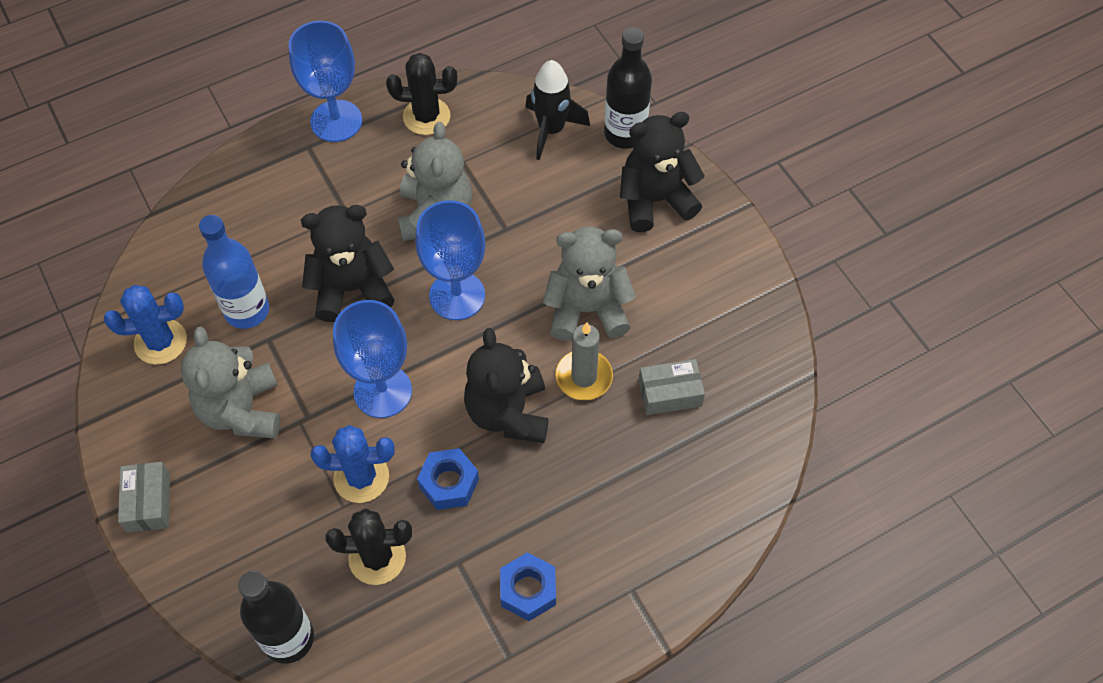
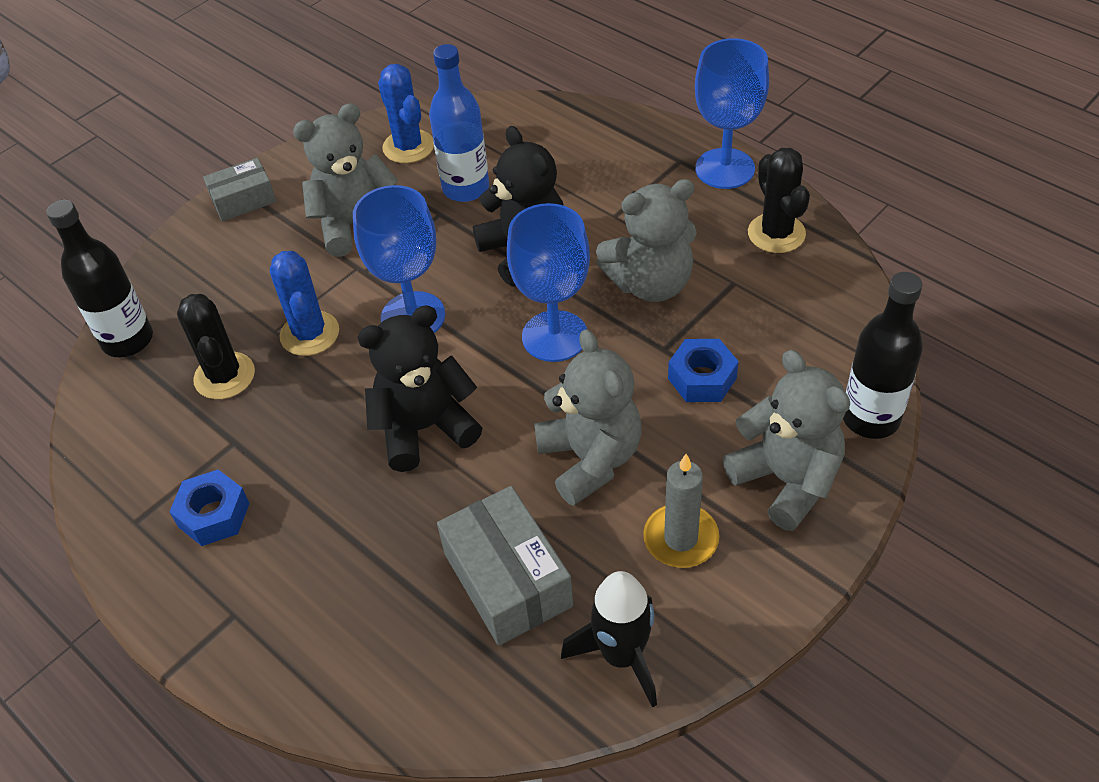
camera: 75 degrees right, 10 degrees down
blue nut [417,448,479,510] -> blue nut moved to [668,339,739,402]
black rocket [526,60,590,160] -> black rocket moved to [561,571,657,708]
grey candle [555,322,613,400] -> grey candle moved to [643,454,719,568]
black teddy bear [620,112,705,232] -> grey teddy bear [723,350,850,531]
grey box [638,359,705,415] -> grey box [437,486,573,646], size x1.60

